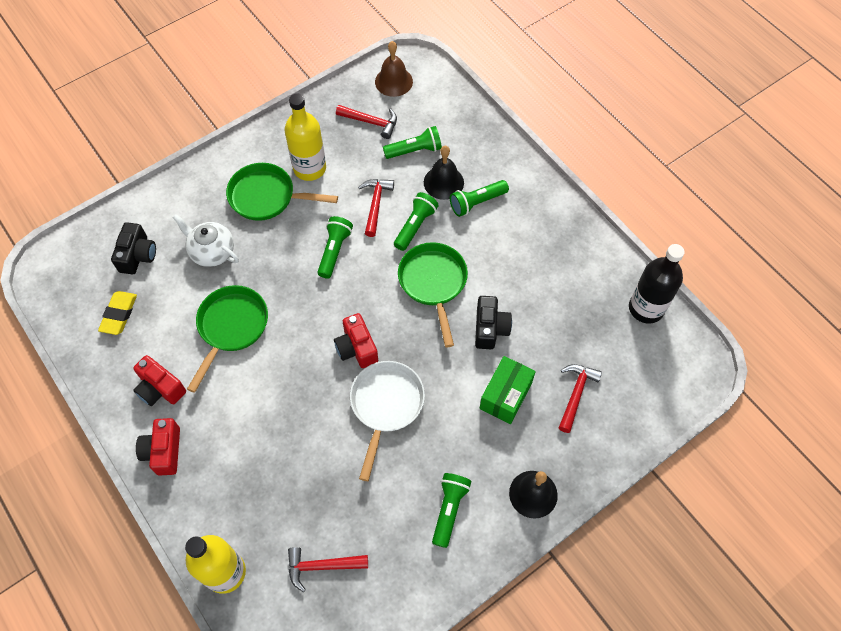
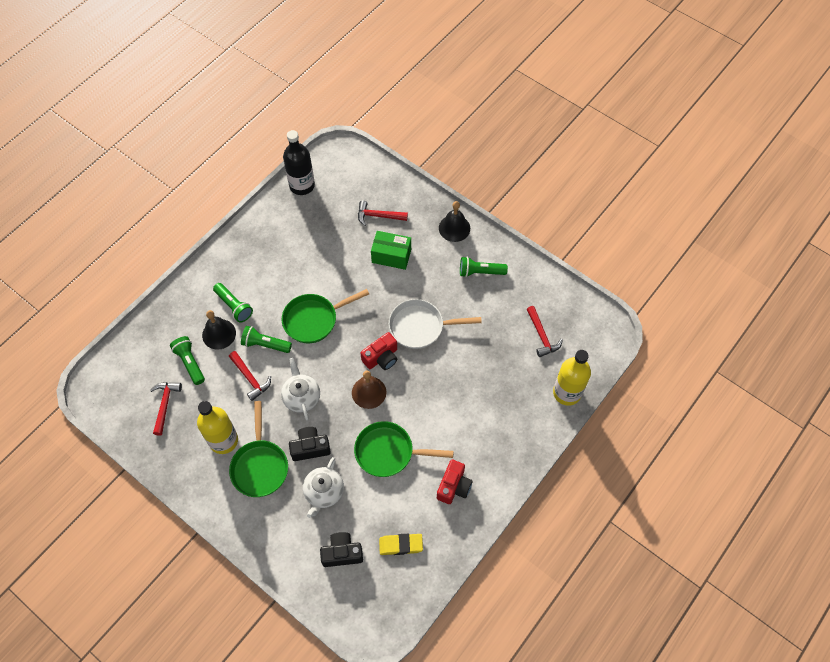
camera: 105 degrees left, 0 degrees up
red camera [136,418,180,475] -> none
green flashlight [318,216,353,279] -> white teapot [281,358,320,421]
red hammer [358,179,394,237] -> red hammer turned 120 degrees counterclockwise [229,351,271,401]
brown bell [375,41,413,97] -> brown bell moved to [352,371,387,409]
black camera [475,296,512,349] -> black camera moved to [289,427,331,461]

